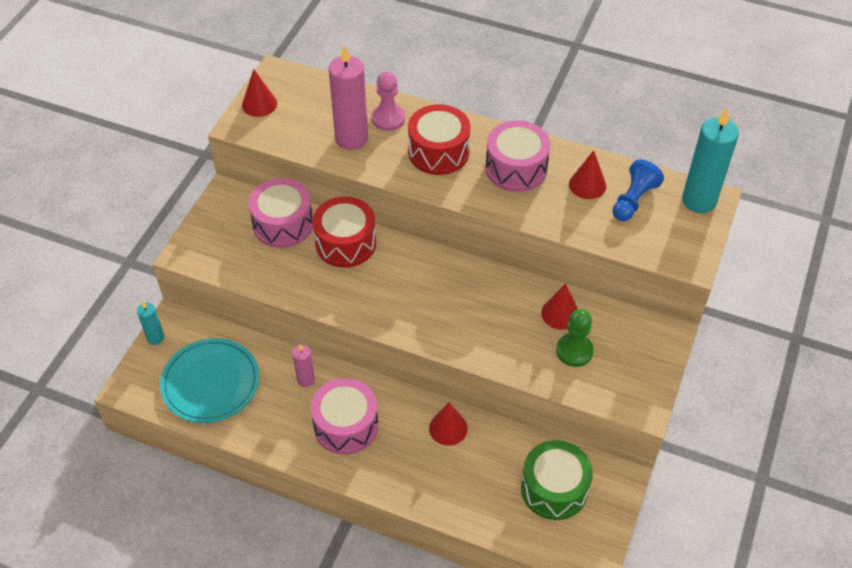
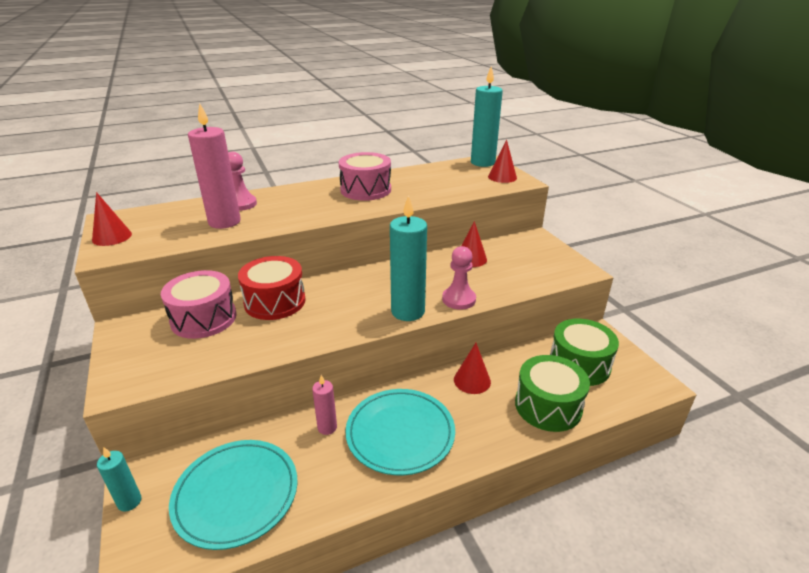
camera: 45 degrees left, 20 degrees down
pink drum [311,378,378,455] -> turquoise plate [345,389,455,476]
red drum [408,104,470,175] -> none
green pawn [556,309,594,367] -> none
red cone [569,150,606,199] -> red cone moved to [488,139,517,183]
blue pawn [612,160,664,221] -> none
none -> turquoise candle [390,195,427,321]
none -> pink pawn [442,246,476,310]
none -> green drum [515,355,590,432]

